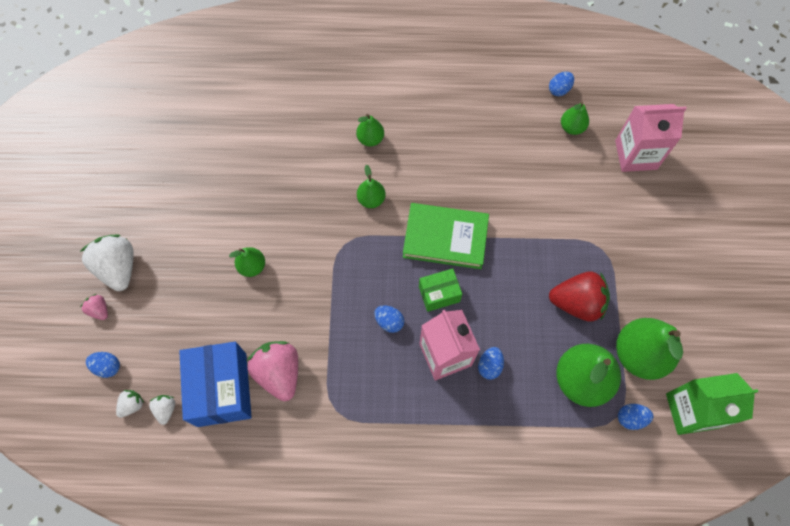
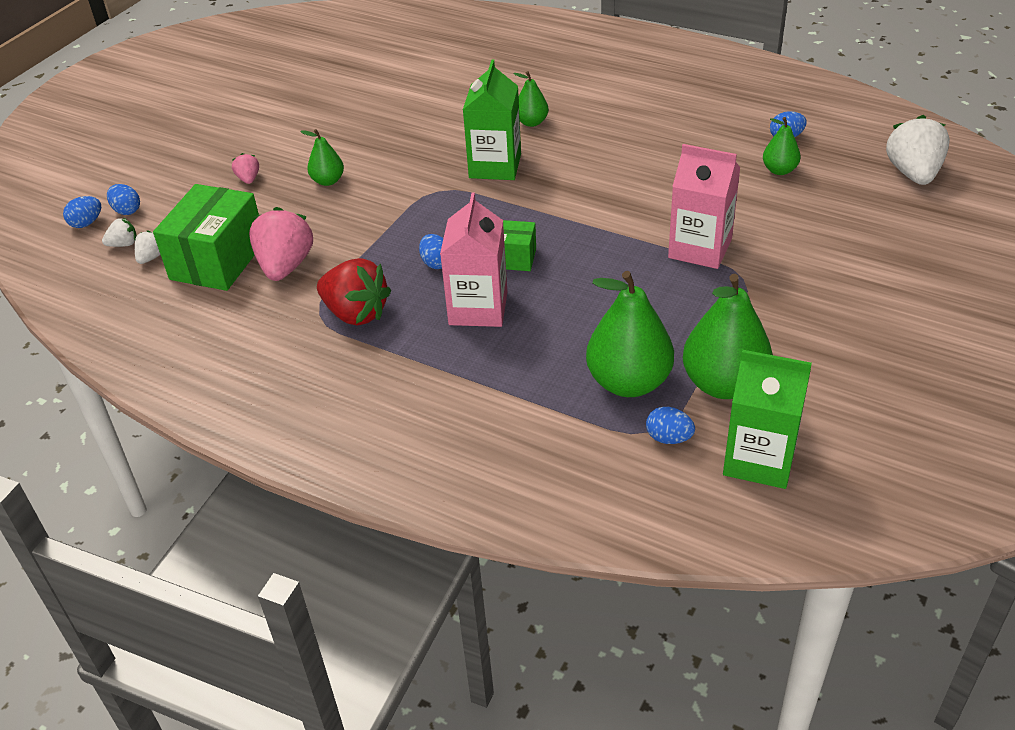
camera: 30 degrees right, 25 degrees down
white strawberry [80,234,134,291] -> white strawberry moved to [886,115,950,185]
pink strawberry [80,294,108,320] -> pink strawberry moved to [232,153,259,184]
blue box [179,342,252,427] -> green box [153,184,259,291]
green pear [357,164,386,208] -> green carton [463,59,521,180]
green book [403,203,489,269] -> none
blue egg [478,347,504,380] -> blue egg moved to [63,196,101,228]
red strawberry [549,272,610,322] -> red strawberry moved to [317,258,391,326]
pink carton [615,104,687,172] -> pink carton moved to [668,144,741,269]

